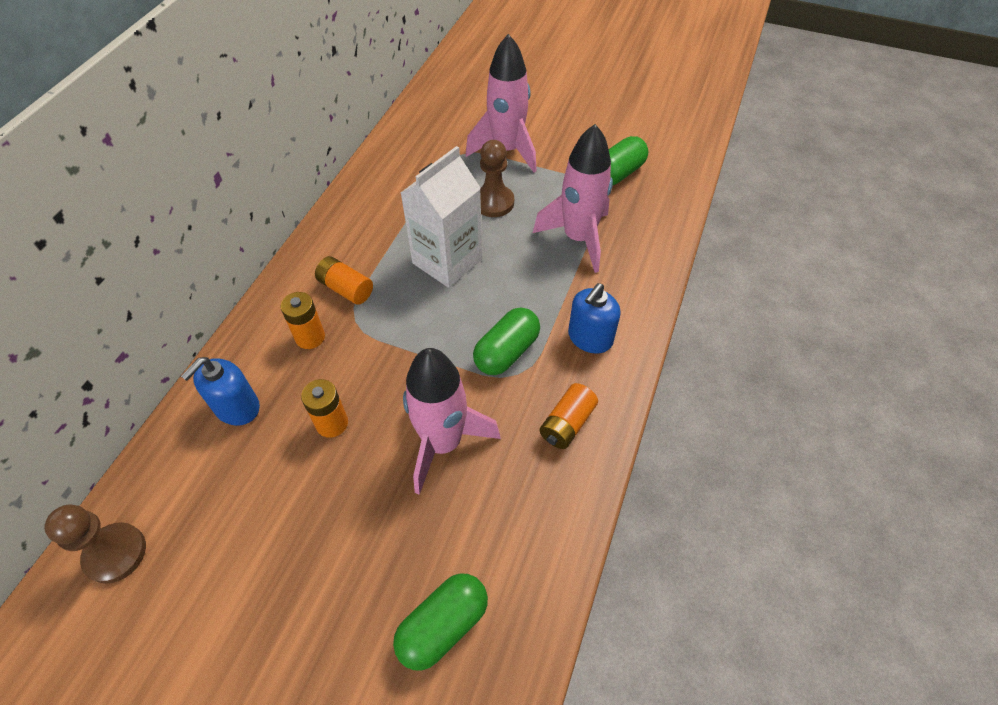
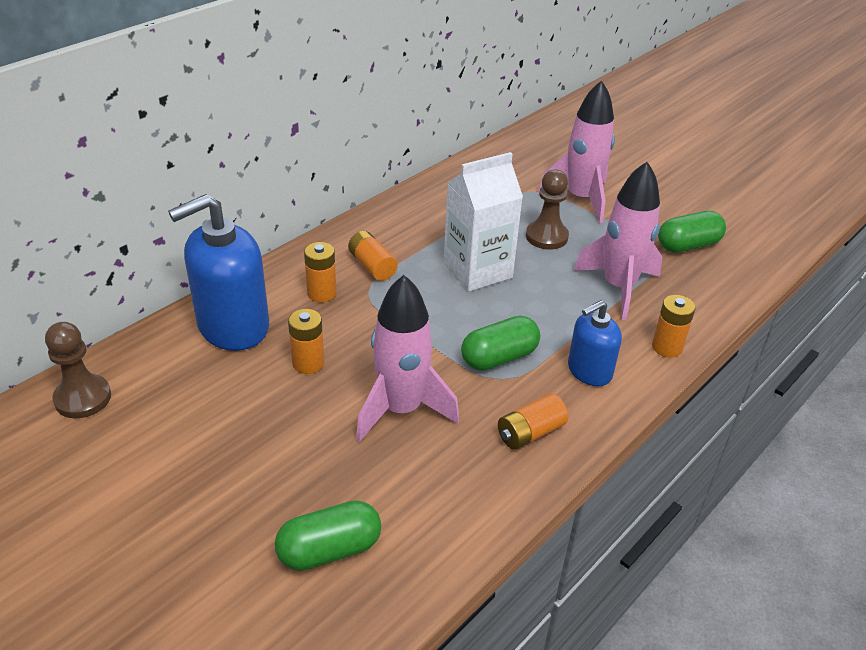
camera: 20 degrees right, 15 degrees down
blue soap dispenser [181,357,260,426] -> blue soap dispenser [168,194,269,351], size x1.75
none -> orange battery [652,295,695,358]

